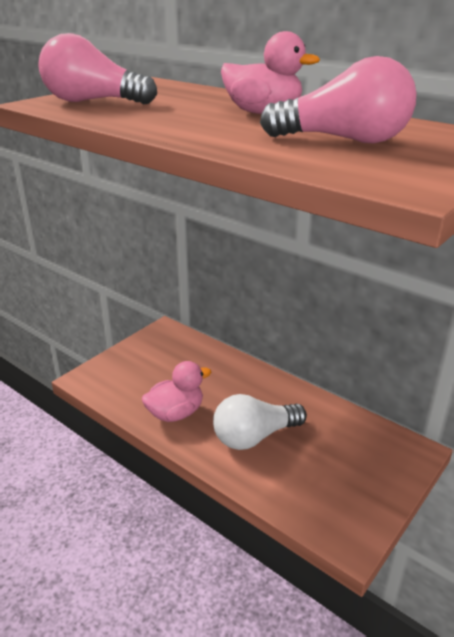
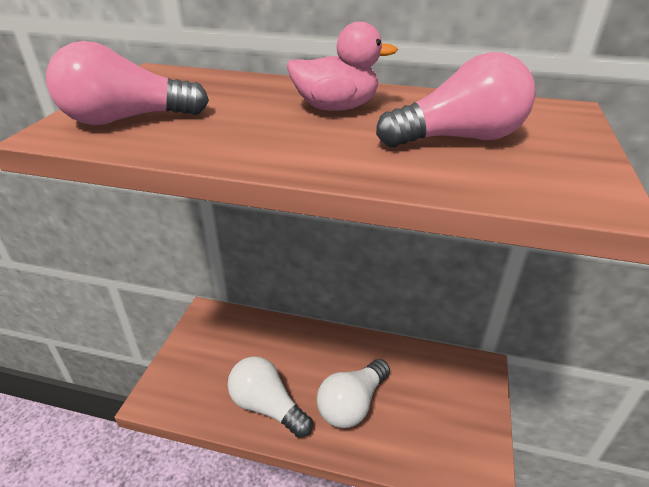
camera: 25 degrees left, 5 degrees up
pink duck [142,361,212,422] -> white light bulb [227,356,313,438]

